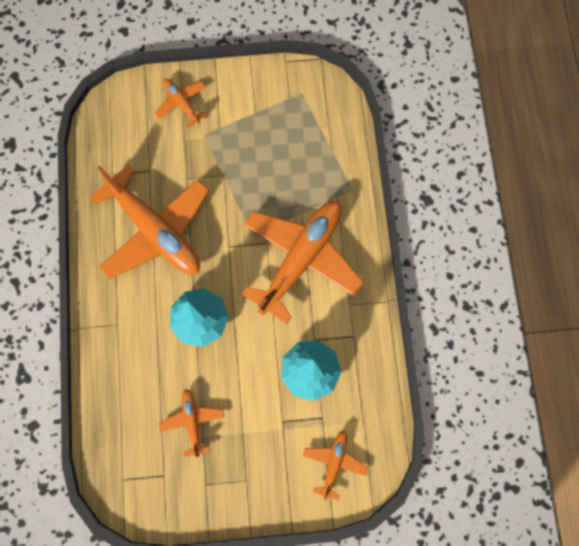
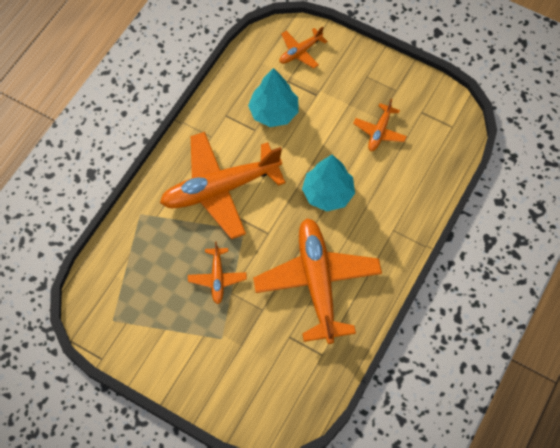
camera: 145 degrees left, 10 degrees down
orange plane [155,79,207,128] -> orange plane moved to [188,241,247,304]

